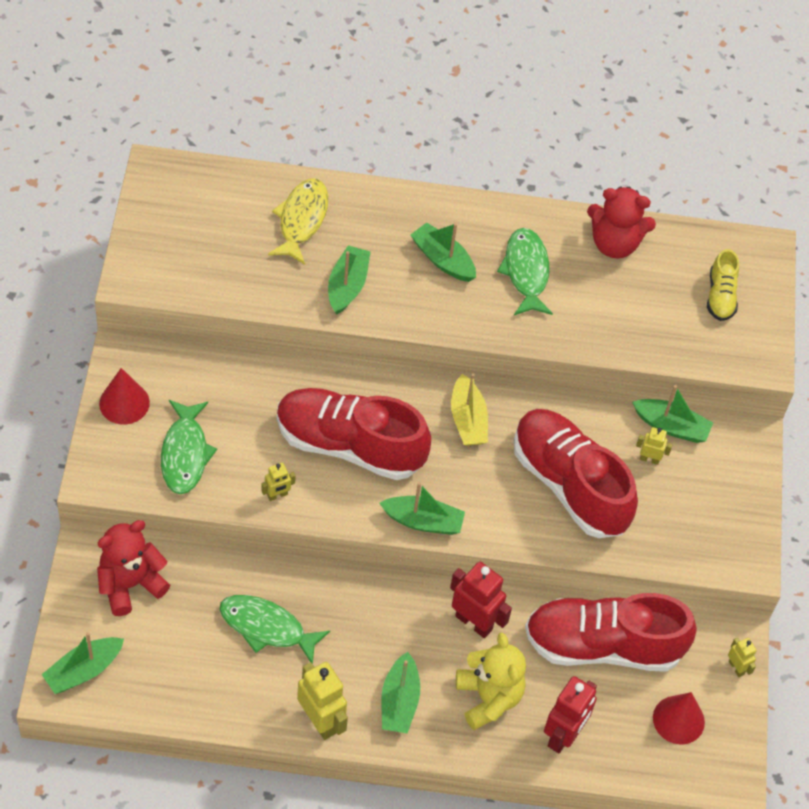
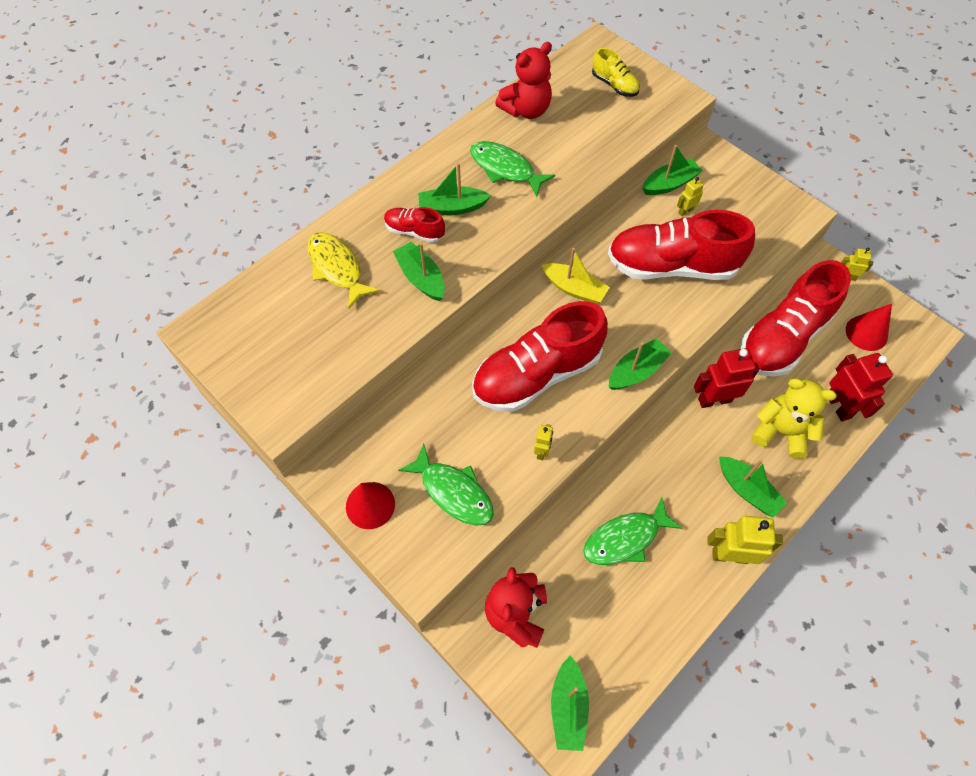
camera: 45 degrees left, 5 degrees up
none -> red shoe [384,207,445,243]

